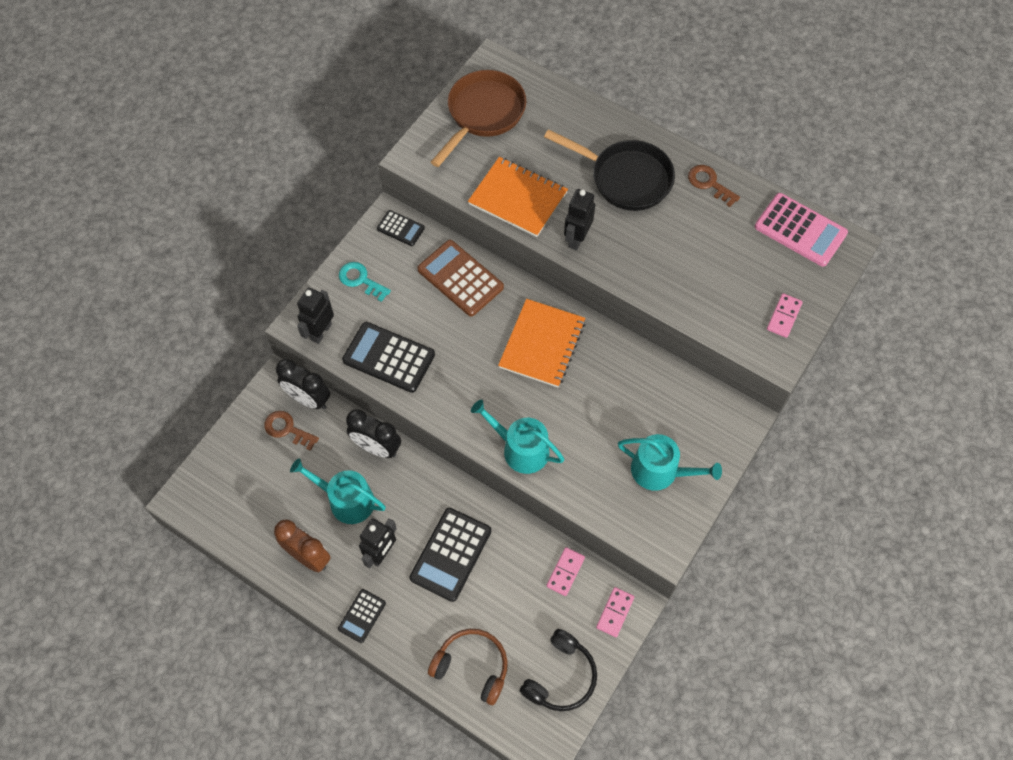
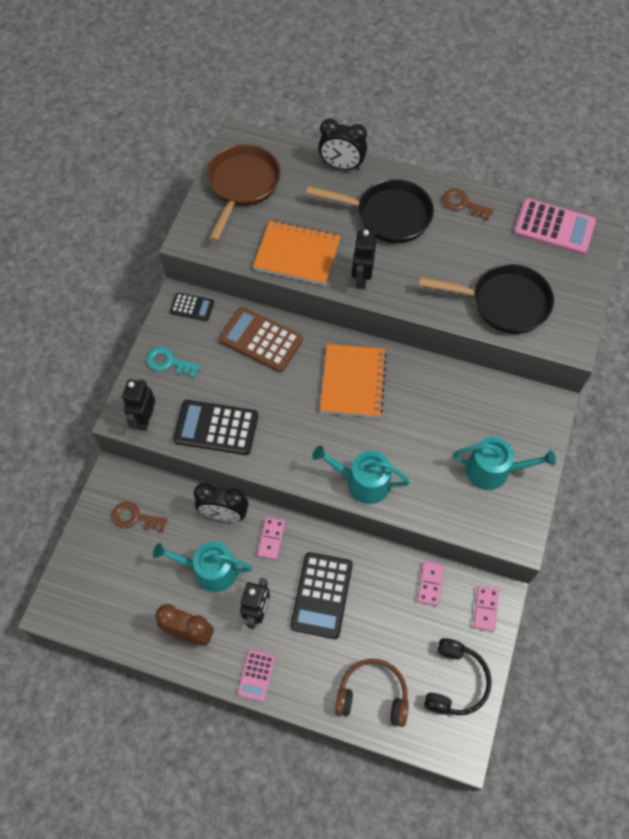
camera: 15 degrees left, 0 degrees up
black clock [276,359,330,409] -> black clock moved to [318,119,367,170]
black calculator [338,589,386,643] -> pink calculator [237,650,275,702]
pink domino [767,293,803,338] -> pink domino moved to [257,517,285,560]
none -> black pan [418,264,554,334]

